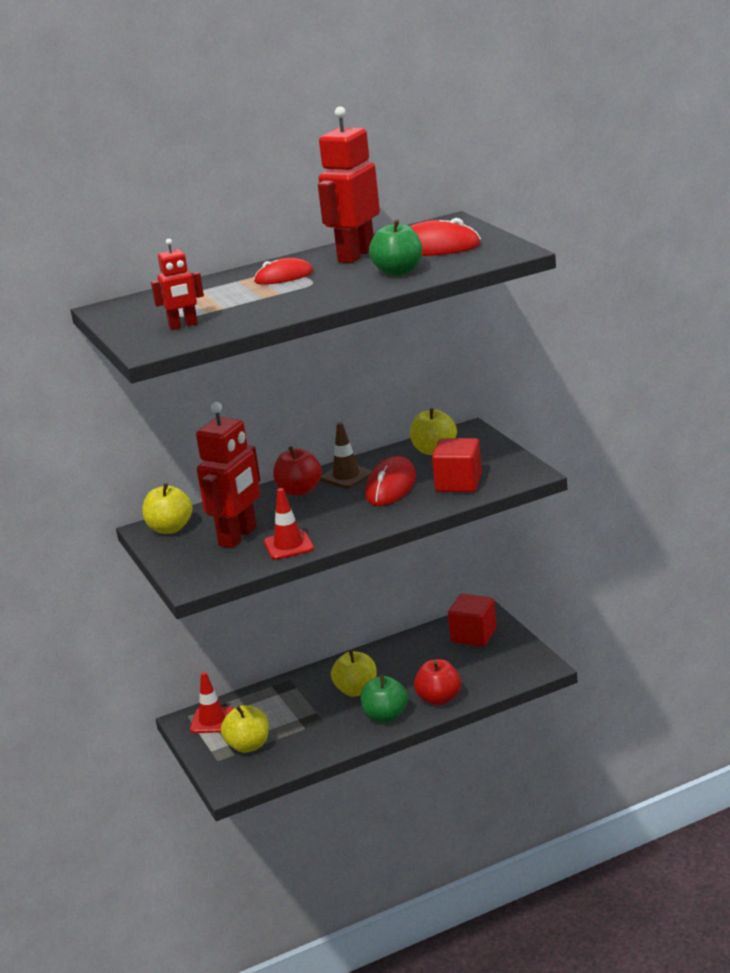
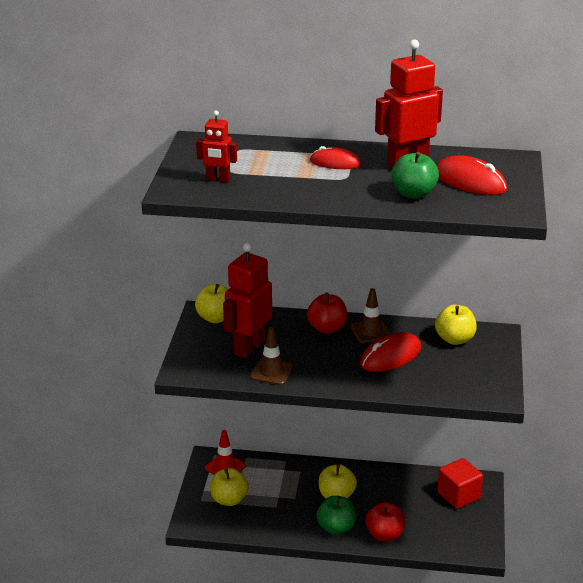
camera: 30 degrees right, 5 degrees up
red robot [196,402,260,548] -> red robot turned 150 degrees clockwise [223,243,272,359]
red traffic cone [264,488,314,560] -> brown traffic cone [250,327,293,385]
red cube [432,438,482,492] -> none

